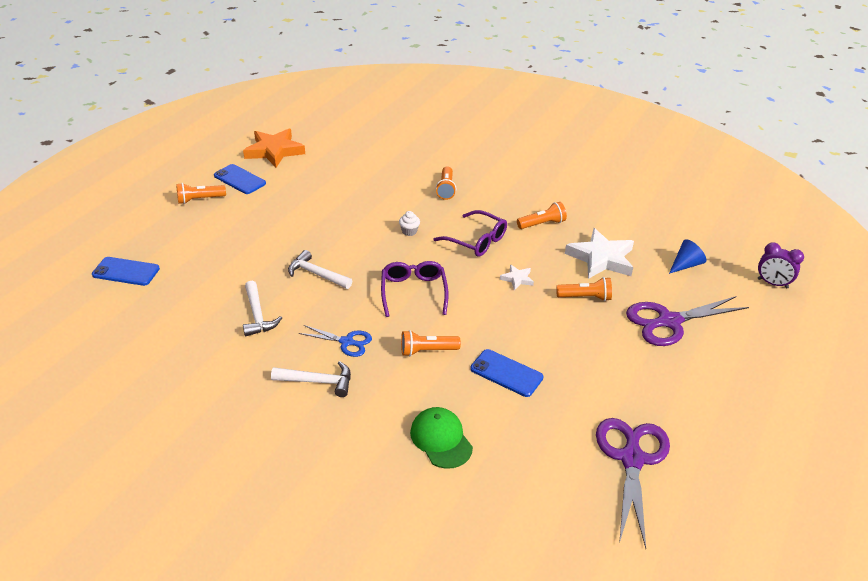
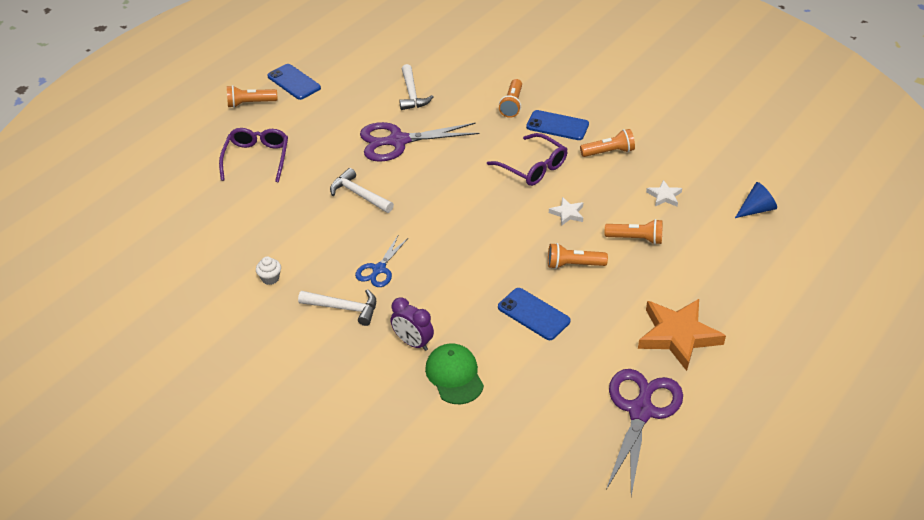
camera: 10 degrees right, 5 degrees up
blue phone [92,257,160,286] -> blue phone moved to [526,110,589,140]
orange star [243,129,305,168] -> orange star moved to [638,299,726,371]
white hammer [243,281,282,336] -> white hammer moved to [399,64,433,110]
blue scissors [299,325,372,357] -> blue scissors turned 90 degrees clockwise [355,236,409,287]
purple glasses [381,261,448,317] -> purple glasses moved to [219,128,288,182]
white cupcake [399,211,420,236] -> white cupcake moved to [256,256,281,285]
orange flashlight [401,330,461,356] -> orange flashlight moved to [548,243,608,269]
white star [565,228,634,279] -> white star [646,180,682,206], size x0.47
purple scissors [626,296,749,346] -> purple scissors moved to [360,122,479,162]
purple clock [758,243,804,289] -> purple clock moved to [391,297,434,351]

